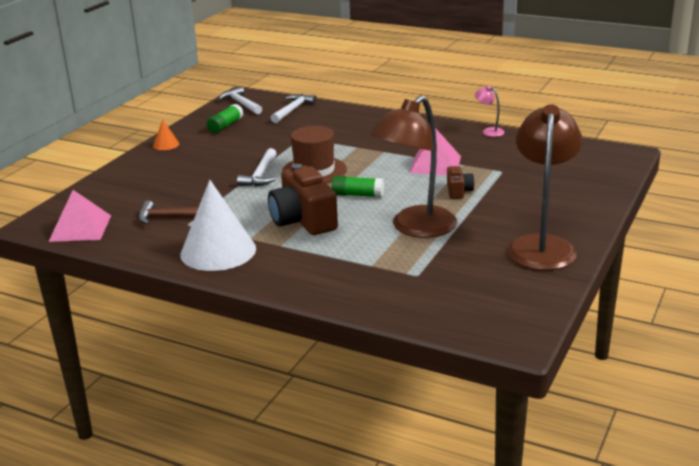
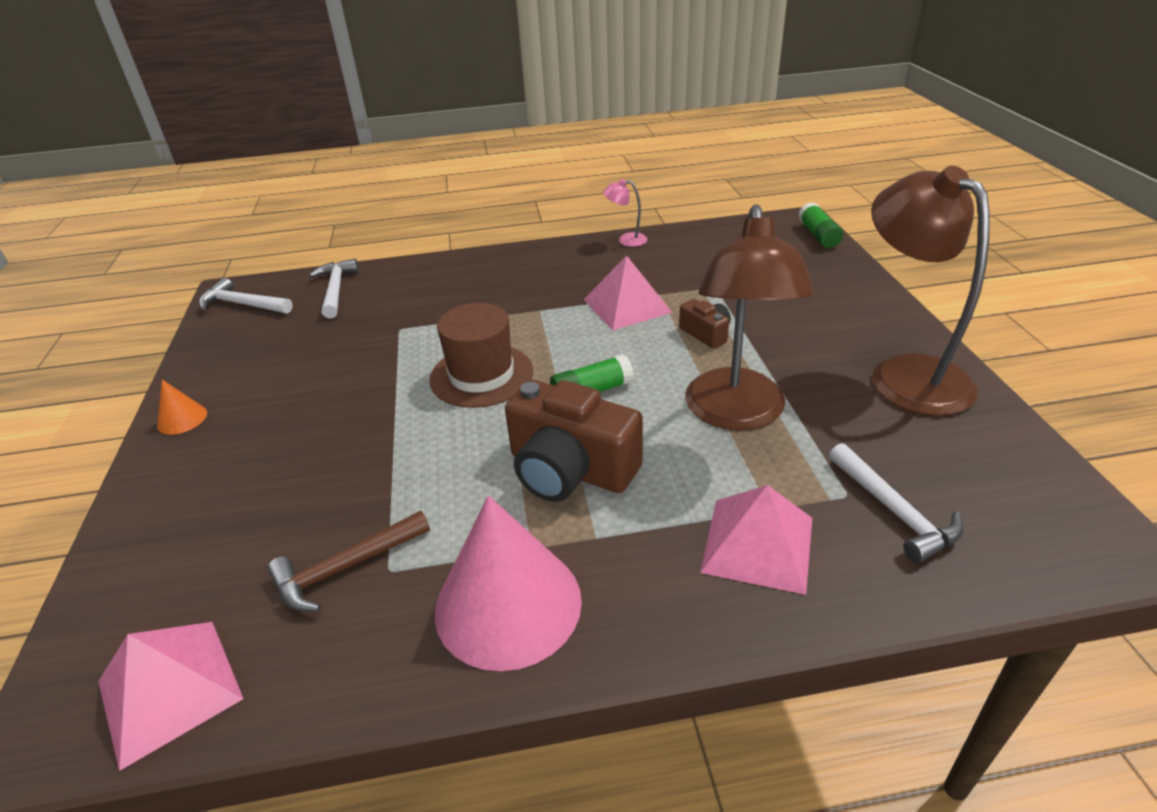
camera: 35 degrees left, 10 degrees up
white cone [180,180,256,271] -> pink cone [435,496,582,671]
green glue stick [206,104,243,133] -> green glue stick moved to [798,202,843,248]
white hammer [237,148,277,186] -> white hammer moved to [829,443,964,563]
none -> pink pyramid [700,485,812,595]

